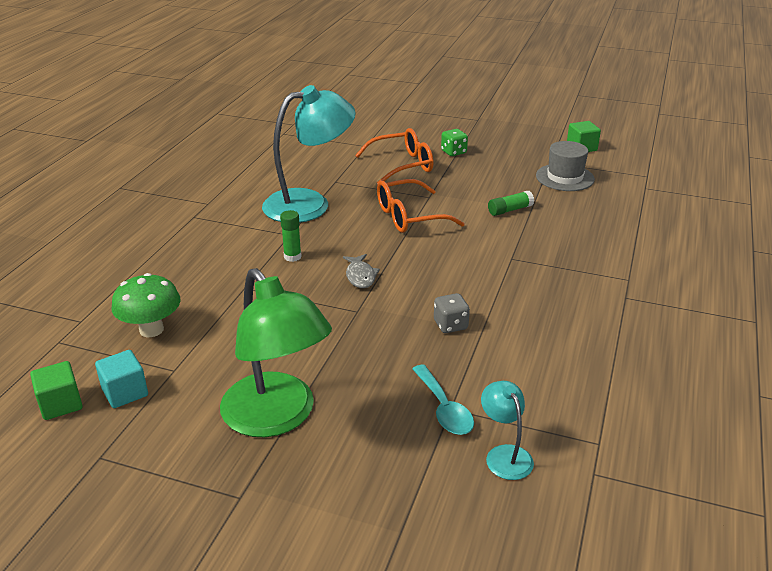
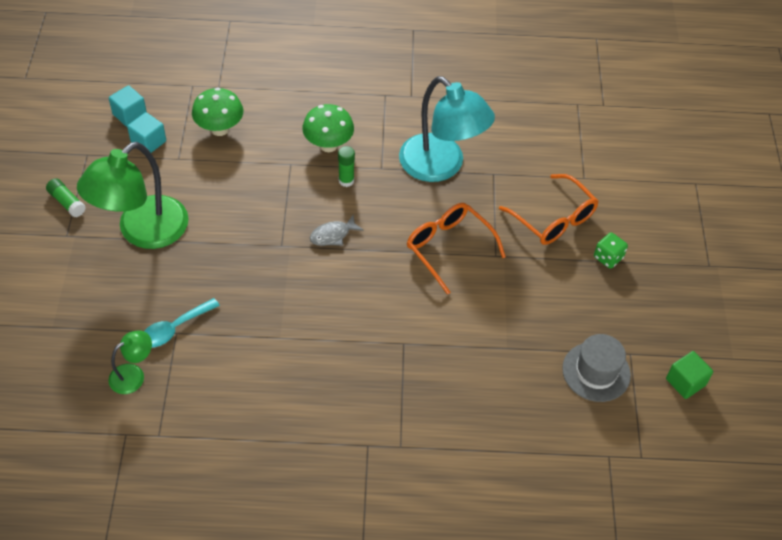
camera: 70 degrees right, 20 degrees up
green cube [30,361,83,420] -> turquoise cube [109,85,147,127]
grey dice [434,293,470,333] -> none
turquoise lamp [481,381,534,480] -> green lamp [108,330,152,394]
green glue stick [488,191,534,216] -> green glue stick moved to [46,178,86,217]
none -> green mushroom [302,104,354,152]

